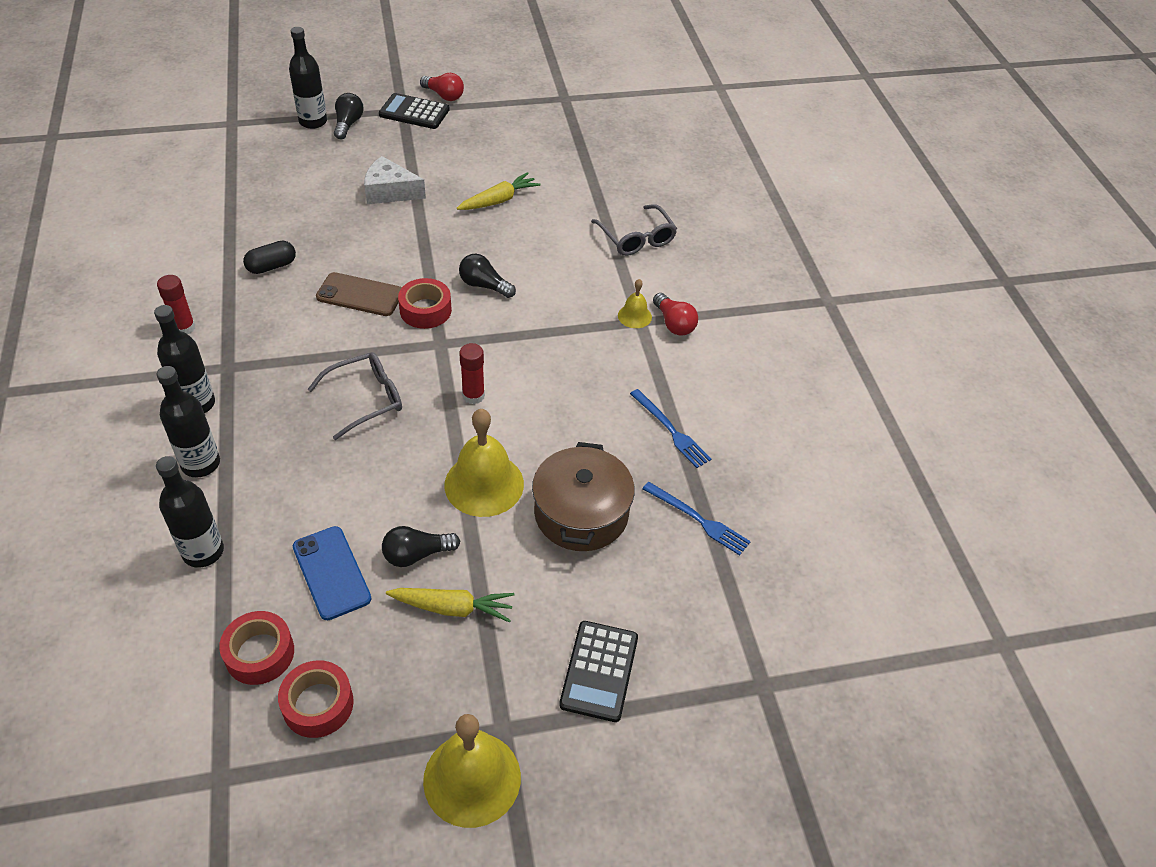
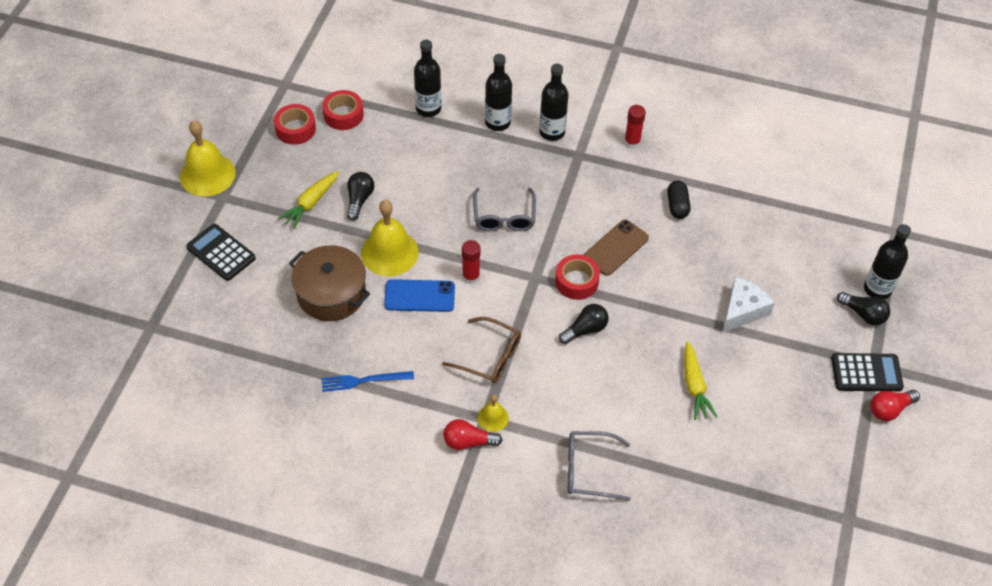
camera: 120 degrees right, 5 degrees up
blue phone [293,526,371,620] -> blue phone moved to [384,279,455,312]
black calculator [379,93,450,129] -> black calculator turned 45 degrees clockwise [831,353,904,392]
blue fork [643,482,751,555] -> none
none -> brown glasses [442,317,521,383]

